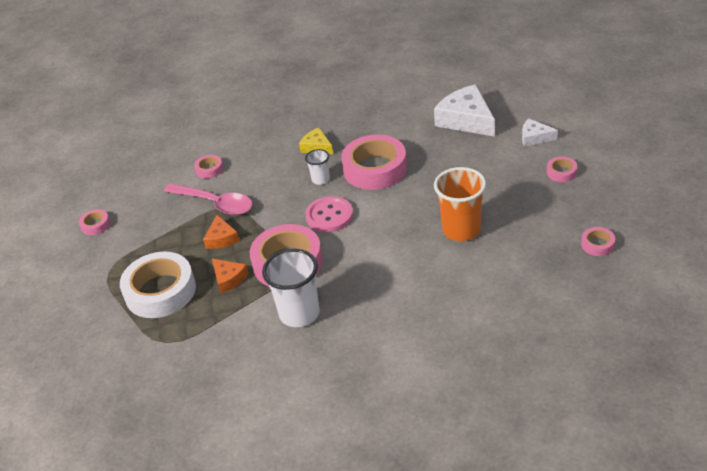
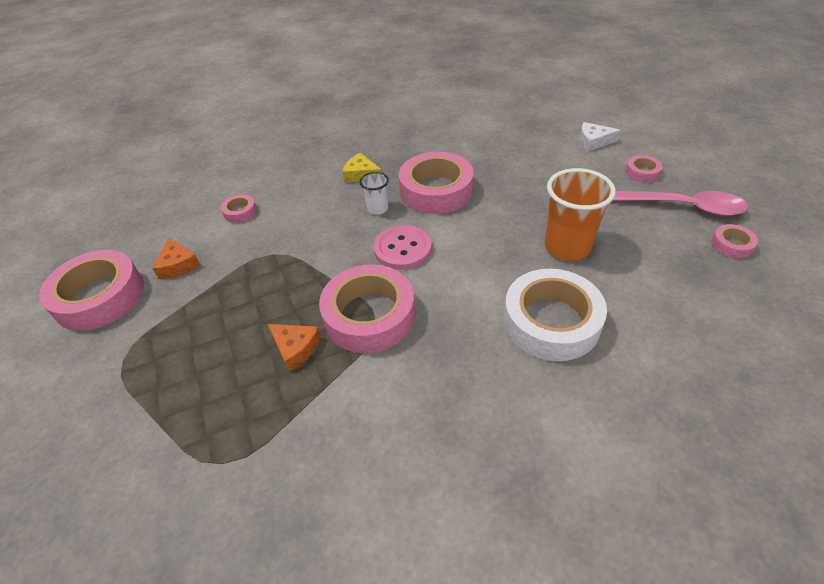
camera: 15 degrees left, 5 degrees up
pink tape [79,209,110,235] -> pink tape [39,250,144,331], size x2.24
white tape [120,252,196,318] -> white tape moved to [503,269,607,361]
pink spoon [164,183,253,215] -> pink spoon moved to [612,191,748,216]
orange cheese [203,215,239,249] -> orange cheese moved to [152,238,200,279]
white cup [262,249,320,327] -> none
white cheese [434,84,495,137] -> none

